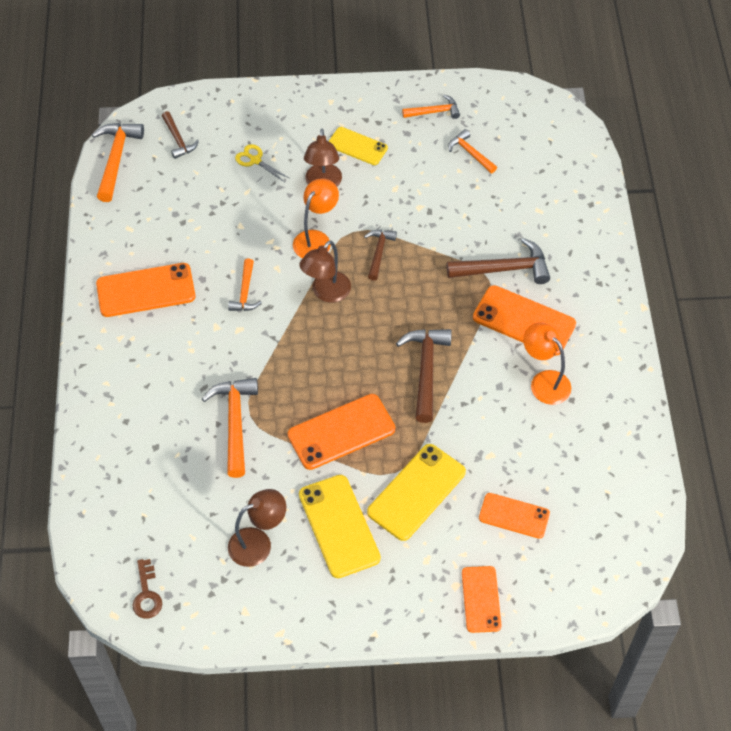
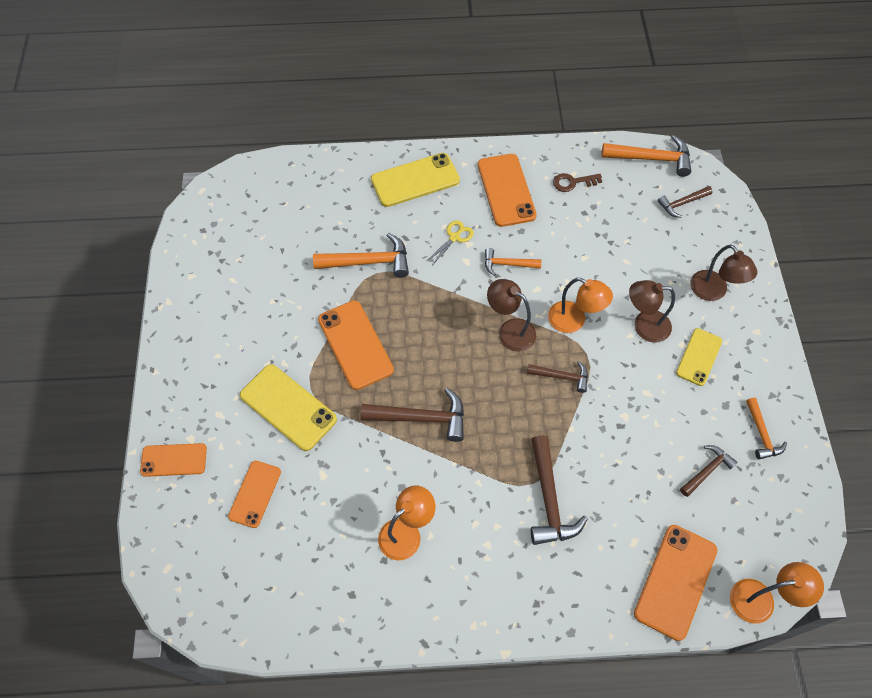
camera: 90 degrees right, 5 degrees up
brown key [132,559,162,619] -> brown key moved to [553,173,602,192]
brown lamp [228,489,286,567] -> brown lamp moved to [690,244,758,301]
yellow scissors [235,144,289,182] -> yellow scissors moved to [427,220,474,264]
yellow phone [299,475,381,578] -> yellow phone moved to [371,153,460,207]
orange hammer [448,129,497,173] -> brown hammer [680,445,738,497]
orange phone [473,285,576,356] -> orange phone moved to [634,525,717,641]
none -> orange lamp [730,562,824,624]

